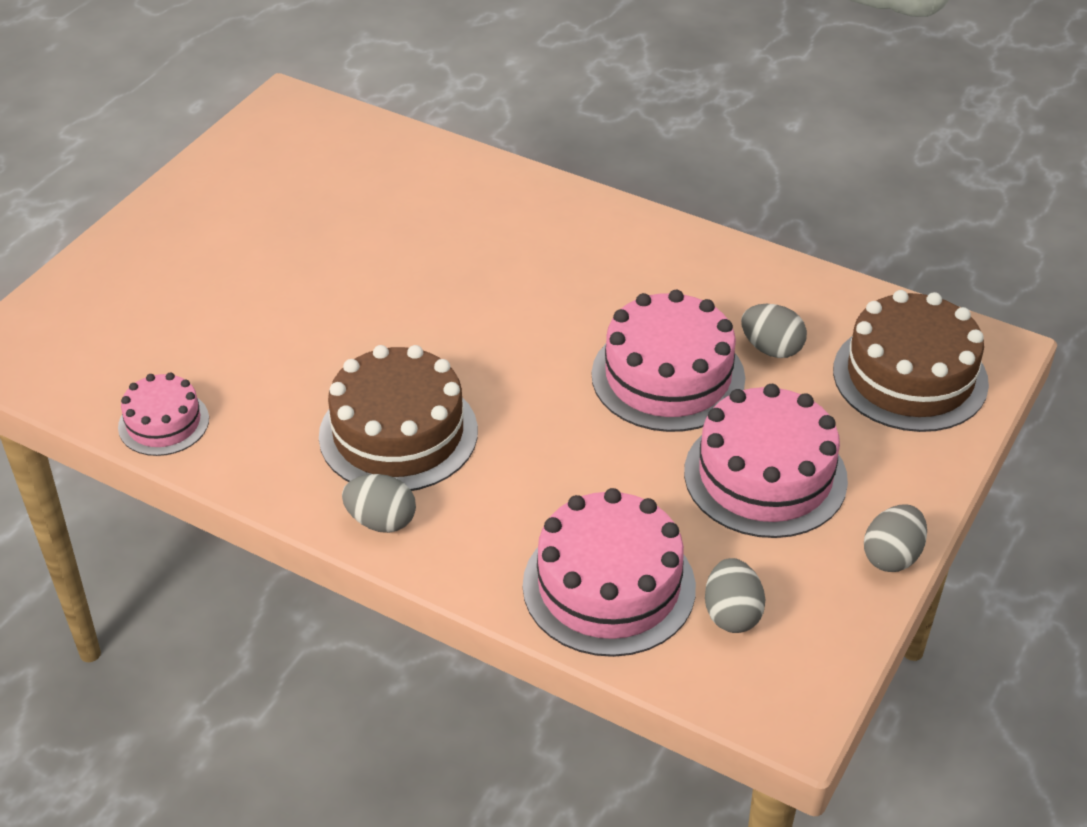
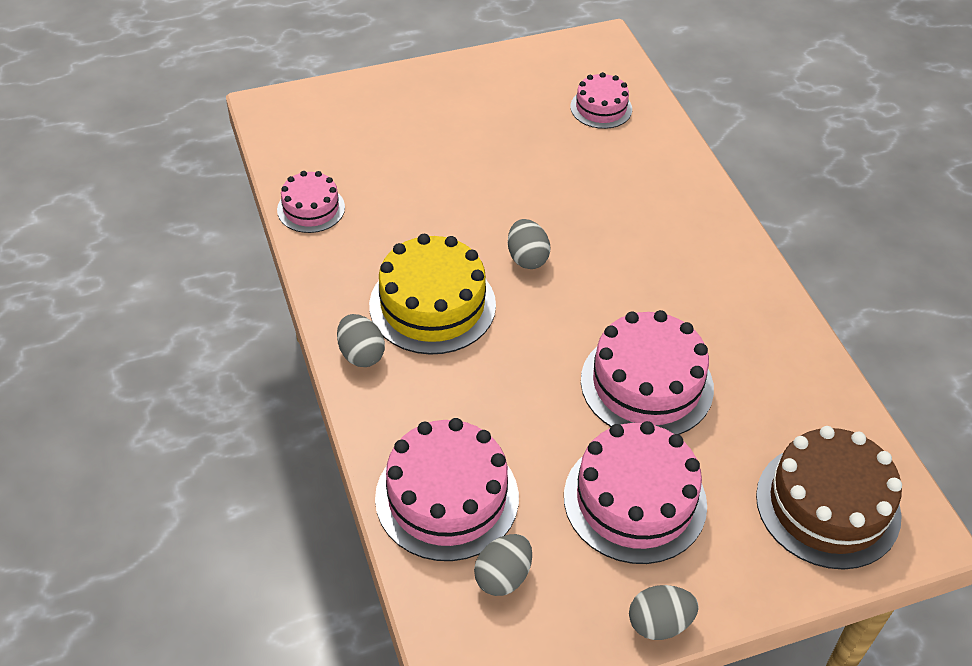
camera: 40 degrees right, 5 degrees up
brown cake [319,345,478,491] -> yellow cake [369,234,496,355]
grey egg [741,304,807,358] -> grey egg moved to [508,219,551,269]
none -> pink cake [570,72,632,129]

